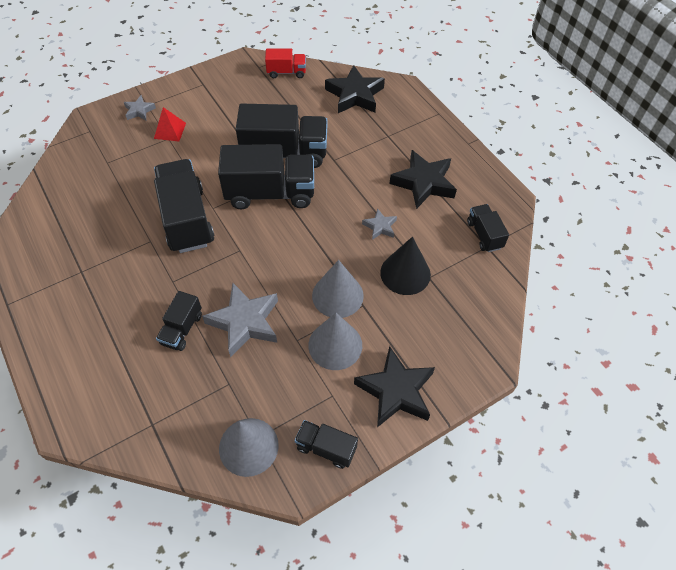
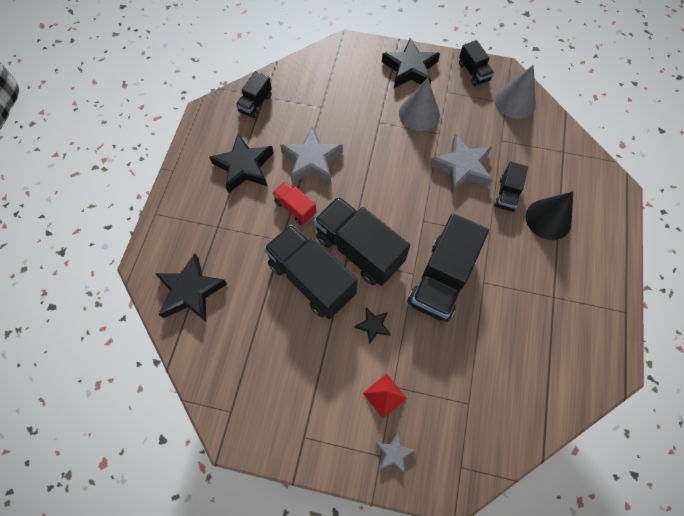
camera: 135 degrees left, 10 degrees up
black truck [156,291,202,351] -> black truck turned 135 degrees clockwise [494,162,528,212]
red truck [265,49,306,78] -> red truck moved to [272,182,317,225]
grey cone [312,260,364,318] -> none
grey star [362,208,397,240] -> grey star [280,127,343,183], size x1.96
black cone [380,237,431,295] -> black cone moved to [526,192,573,240]
none -> black star [355,308,391,344]

